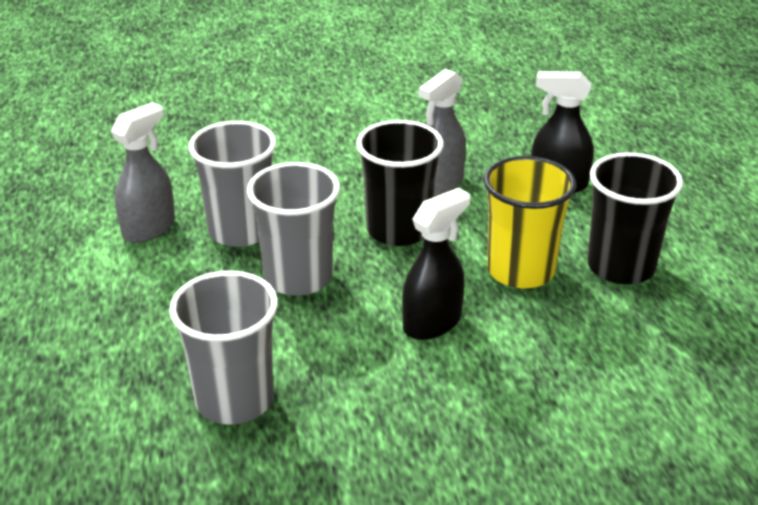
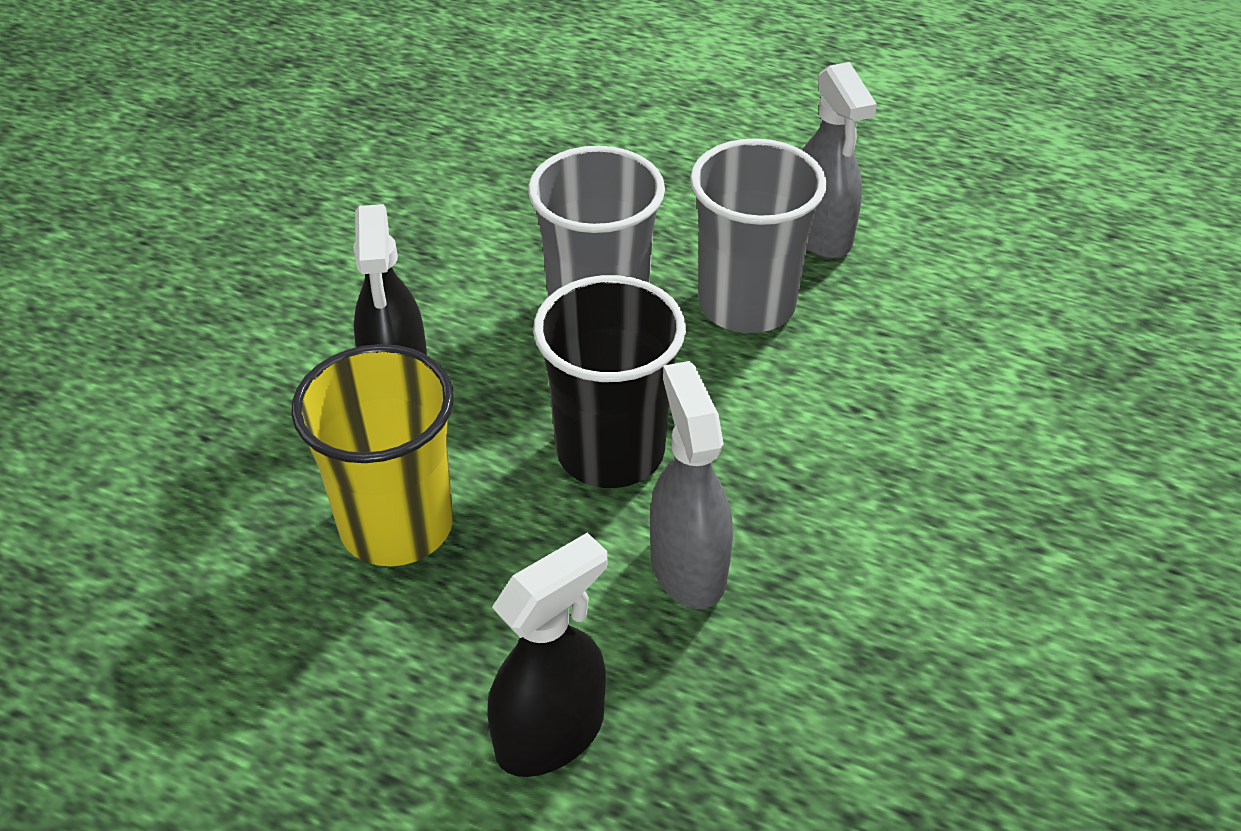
camera: 125 degrees right, 10 degrees up
grey cup [169,271,278,425] -> none
black cup [587,152,683,284] -> none

